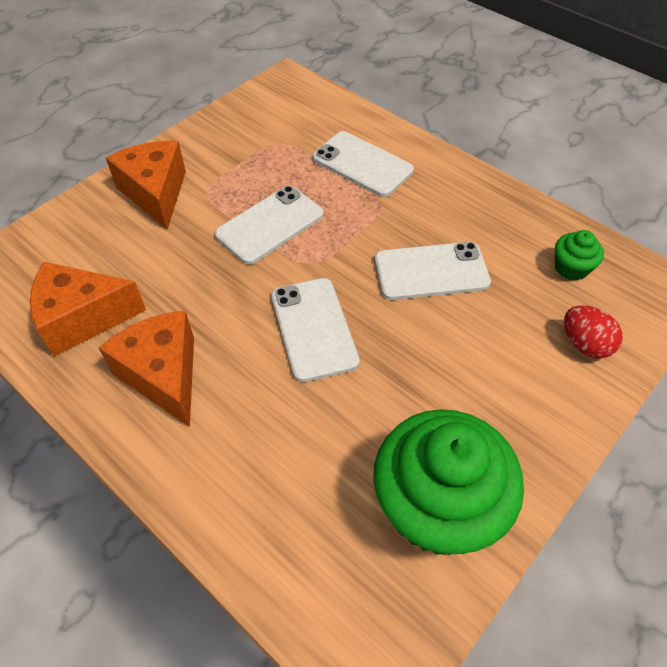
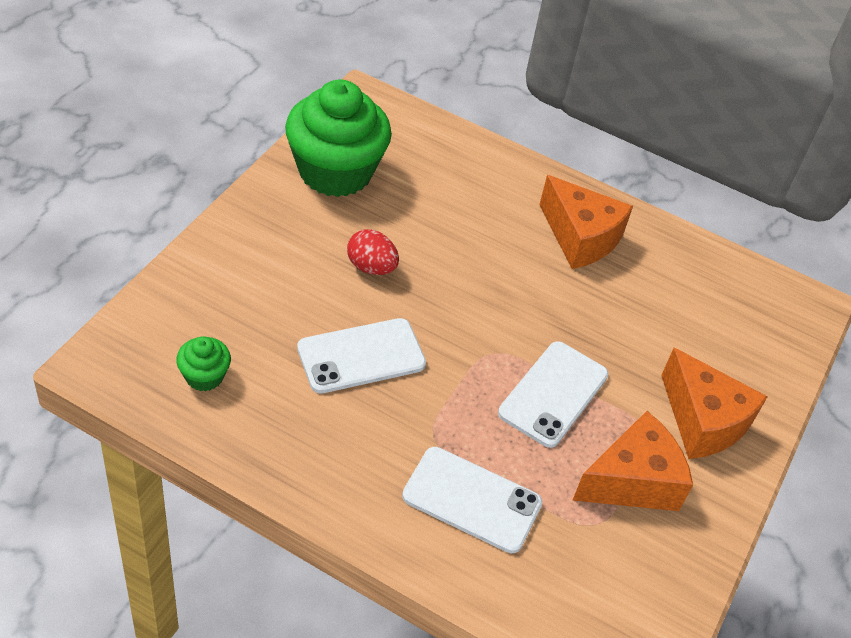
camera: 160 degrees right, 5 degrees down
orange cheese [30,262,146,356] -> orange cheese moved to [573,411,693,511]
white phone [271,278,360,382] -> none
red egg [564,305,622,358] -> red egg moved to [347,229,399,275]

